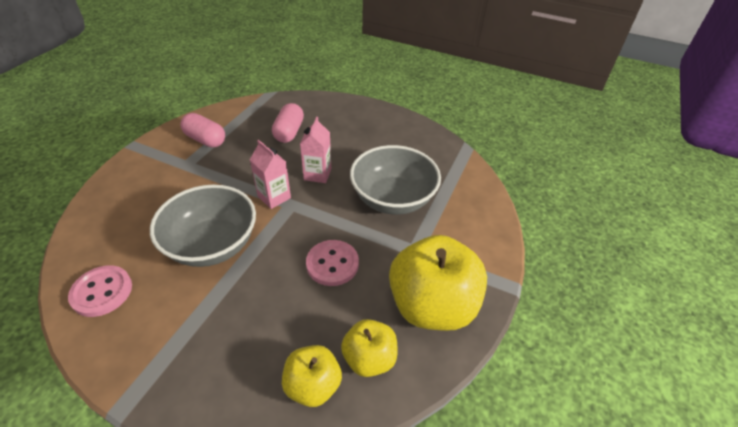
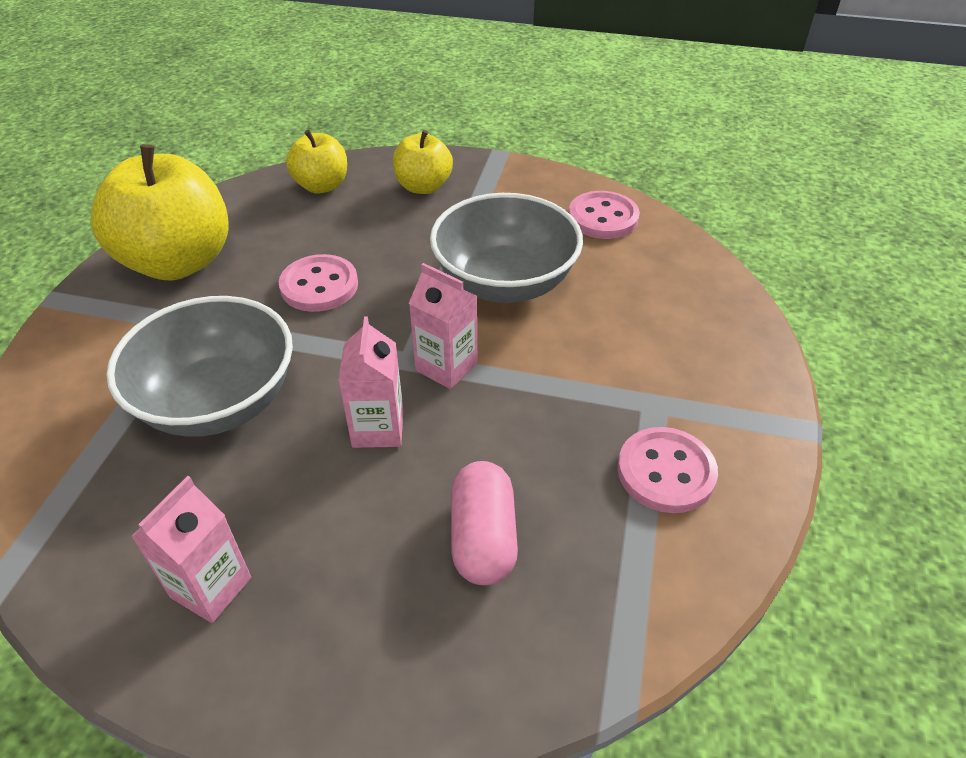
camera: 170 degrees right, 0 degrees up
pink capsule [180,113,225,148] -> pink button [617,427,718,513]
yellow apple [341,319,397,377] -> yellow apple moved to [393,130,453,194]
none -> pink carton [131,476,251,623]

